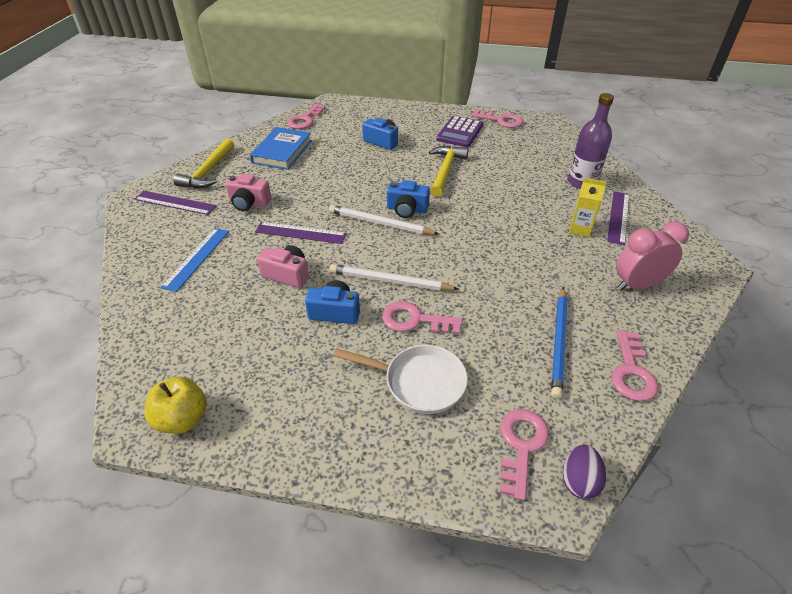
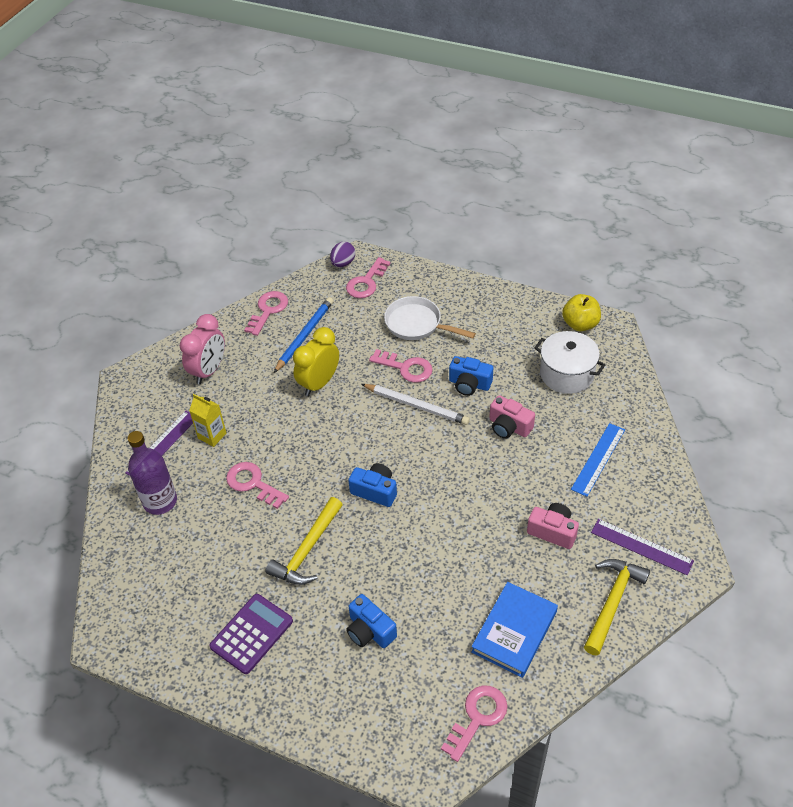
camera: 165 degrees left, 5 degrees up
purple ruler [255,222,347,244] -> none
white pencil [329,205,439,235] -> none
pink key [471,110,523,128] -> pink key moved to [226,462,289,509]
pink clock [616,221,689,291] -> pink clock turned 60 degrees counterclockwise [180,314,225,384]
none -> yellow clock [293,327,339,396]
none -> white pot [534,331,605,394]

